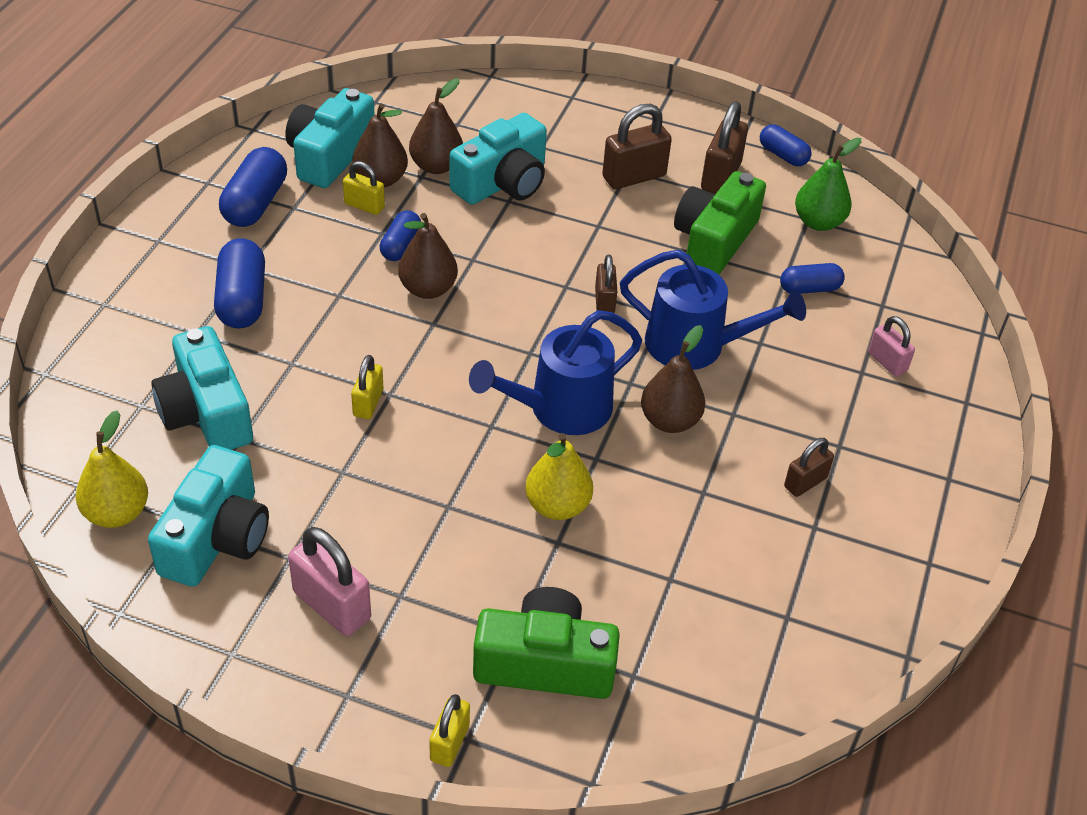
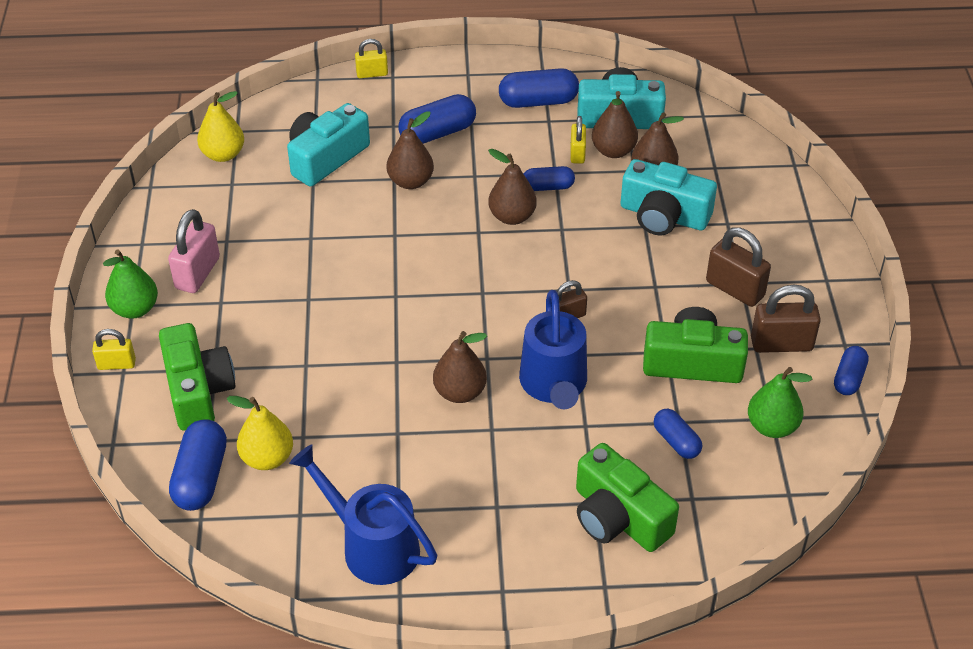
camera: 70 degrees right, 0 degrees up
turquoise camera [148,445,269,587] -> none
yellow padlock [351,355,383,419] -> yellow padlock moved to [355,39,388,78]
blue watering can [469,310,642,435] -> blue watering can moved to [289,444,437,585]
yellow pear [525,433,593,520] -> yellow pear moved to [226,396,293,470]
brown padlock [784,438,834,497] -> none
pink padlock [868,316,915,377] -> green camera [576,443,679,552]
none -> green pear [103,249,158,319]
none -> blue capsule [169,419,227,511]
none -> brown pear [387,111,434,189]

